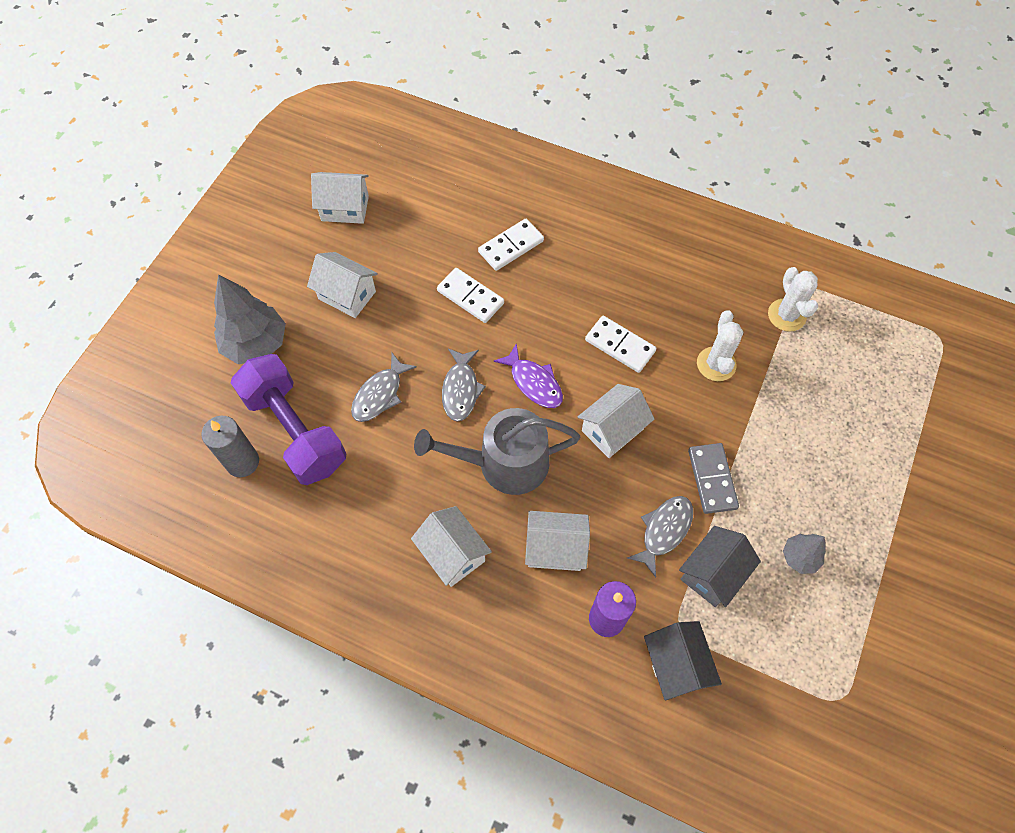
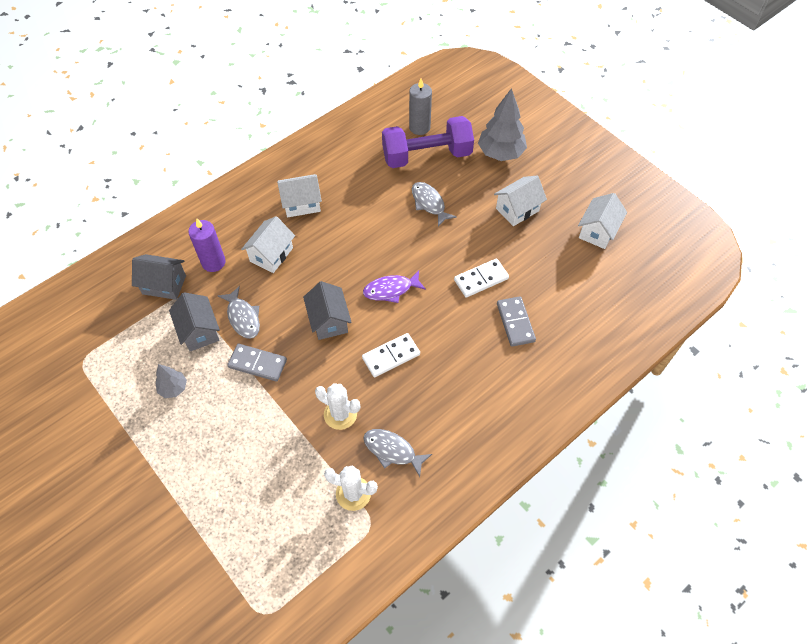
camera: 115 degrees right, 5 degrees down
grey watering can [414,408,580,495] -> none
grey fish [442,349,486,422] -> grey fish moved to [363,429,432,477]
white domino [478,219,544,271] -> grey domino [497,296,536,347]
white house [578,384,654,458] -> grey house [303,281,352,340]

